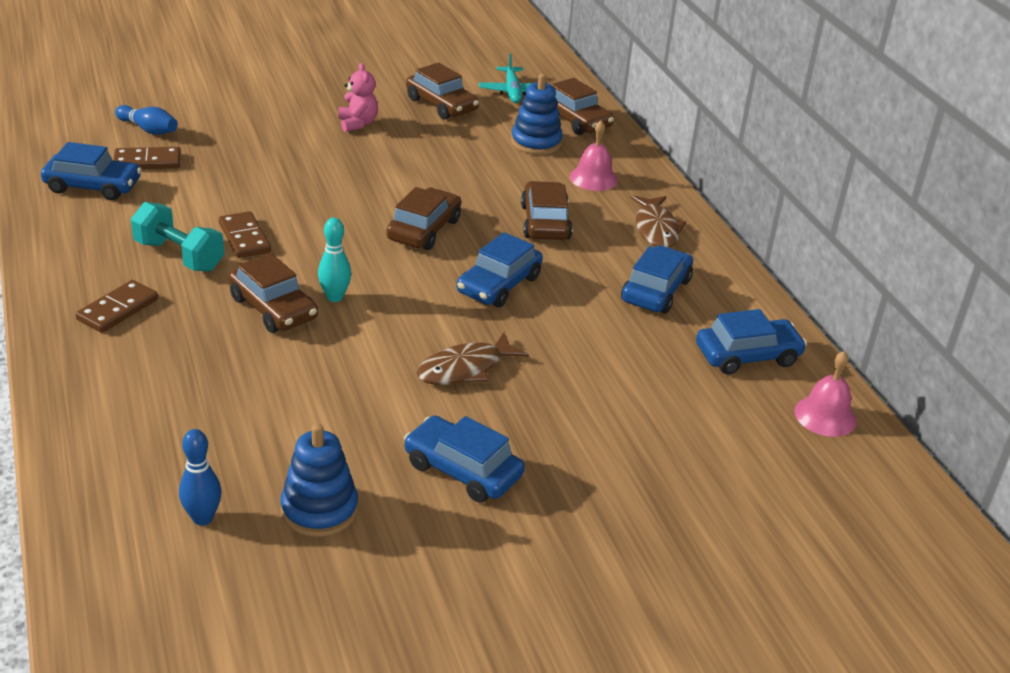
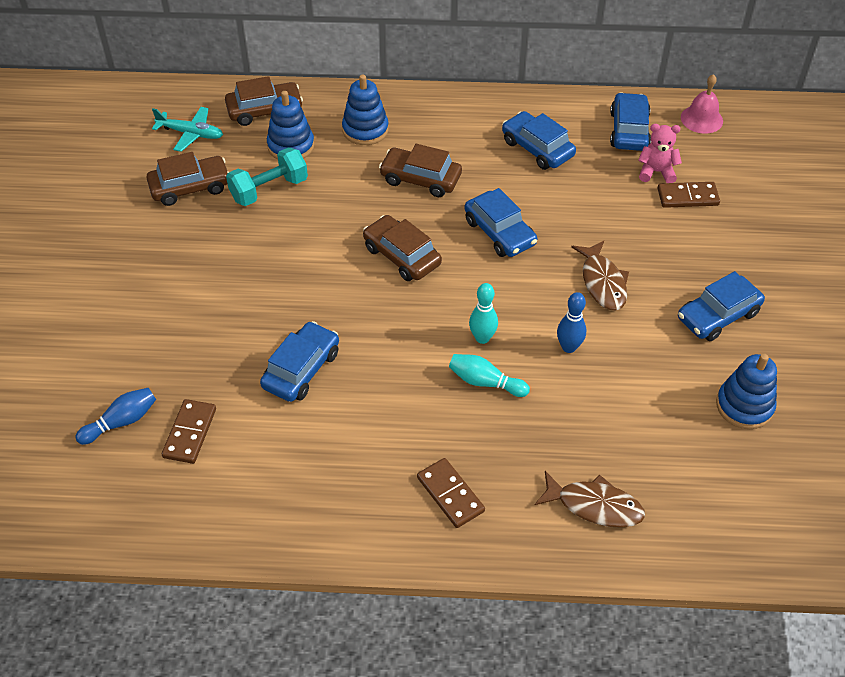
camera: 65 degrees left, 15 degrees up
blue car [41,142,142,201] -> blue car moved to [260,321,339,402]
turquoise dumbbell [131,202,224,272] -> turquoise dumbbell moved to [226,147,308,206]
blue bowling pin [179,429,222,525] -> blue bowling pin moved to [557,292,586,353]
brown domino [219,211,271,258] -> brown domino moved to [657,182,720,208]
brown car [229,253,318,333] -> turquoise bowling pin [449,354,530,397]
pink teddy bear [338,63,378,132] -> pink teddy bear moved to [638,124,682,183]
pink bell [570,120,618,191] -> blue stacking toy [342,75,389,145]
brown fish [630,195,686,248] -> brown fish moved to [535,471,645,528]

